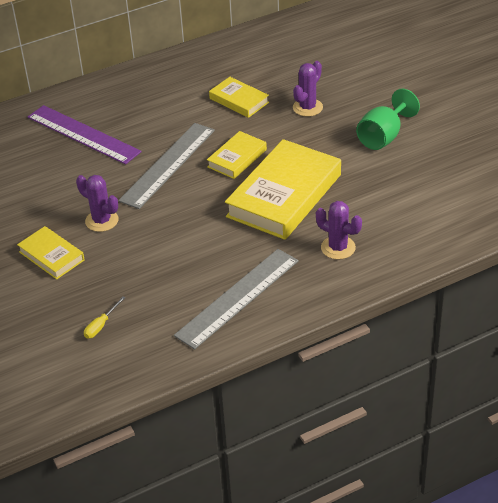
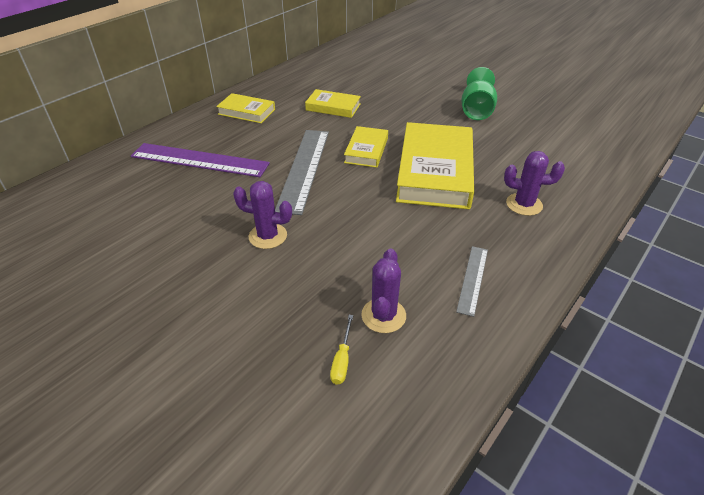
camera: 25 degrees left, 0 degrees up
yellow book [17,226,85,279] -> yellow book moved to [216,93,275,123]
grey ruler [174,249,299,350] -> grey ruler [456,246,488,317], size x0.52
purple cactus [293,61,323,117] -> purple cactus moved to [361,249,406,333]

